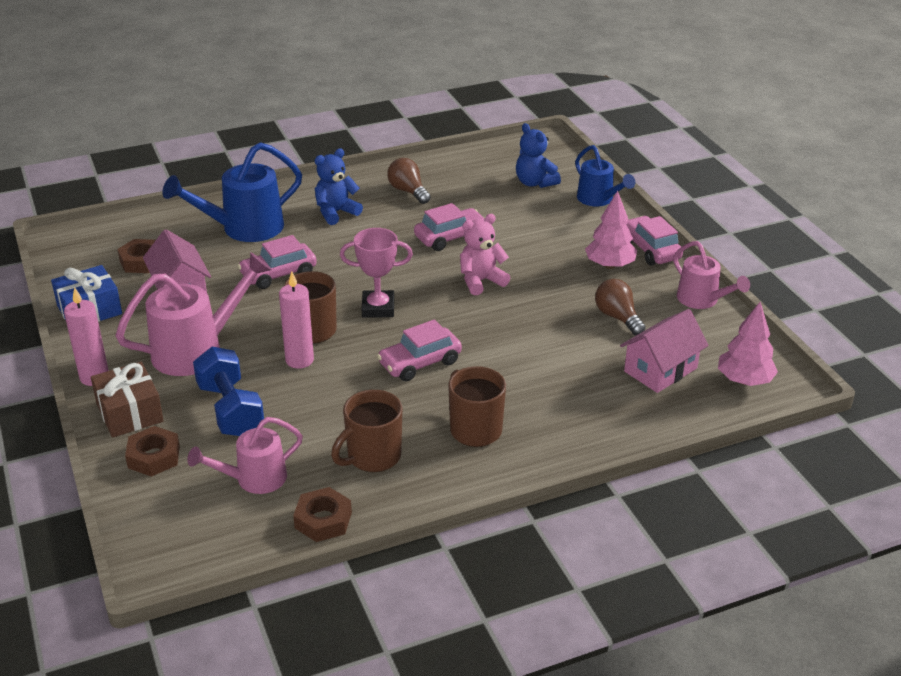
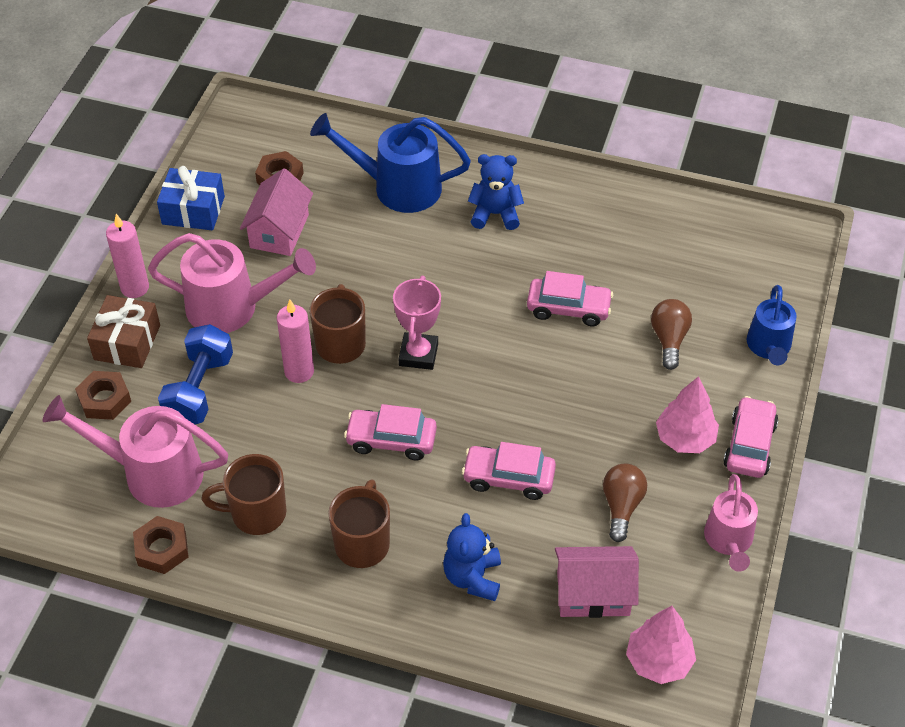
camera: 40 degrees right, 15 degrees up
pink watering can [187,417,303,494] -> pink watering can [42,395,228,508], size x1.59
pink car [238,235,317,289] -> pink car moved to [462,442,556,500]
pink trophy [340,228,413,318] -> pink trophy turned 60 degrees clockwise [393,276,441,370]
brown light bulb [387,158,431,204] -> brown light bulb moved to [651,299,692,370]
pink teddy bear [460,214,510,296] -> none
blue teddy bear [516,123,561,188] -> blue teddy bear moved to [443,513,501,601]

